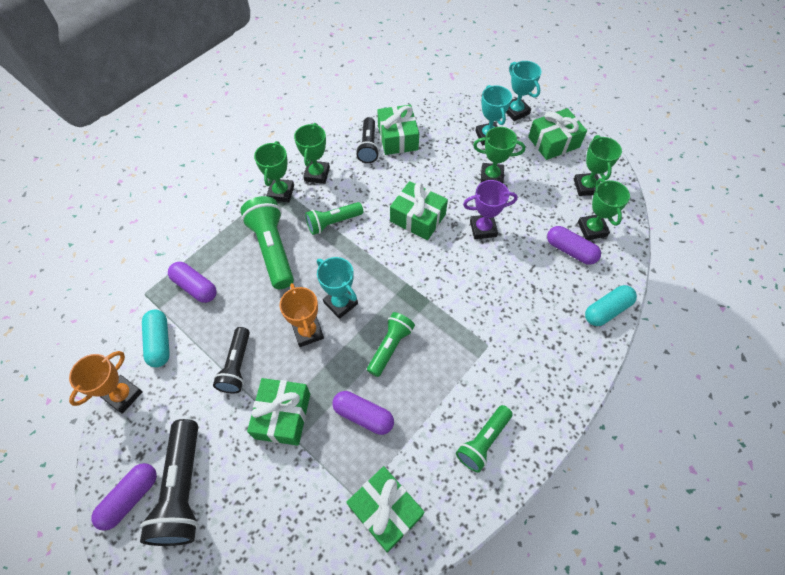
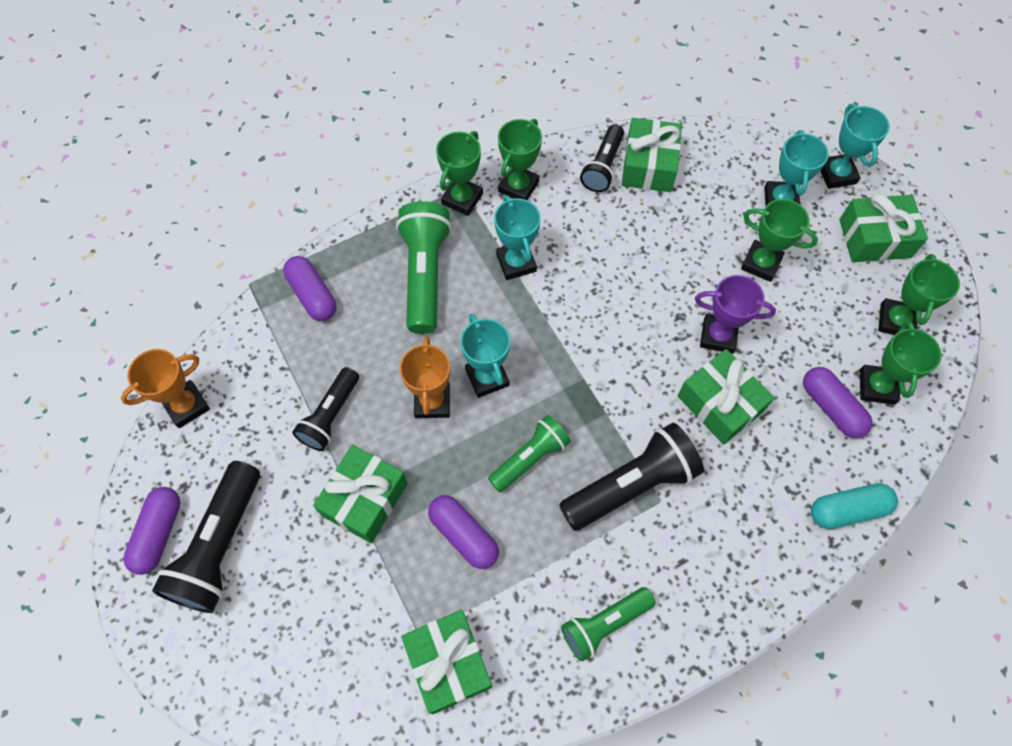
camera: 20 degrees right, 5 degrees up
purple capsule [91,463,157,531] -> purple capsule turned 45 degrees counterclockwise [123,487,180,575]
turquoise capsule [142,310,170,367] -> none
green flashlight [305,202,363,235] -> turquoise trophy [494,195,541,280]
green gift [390,181,448,240] -> green gift moved to [677,349,775,445]
none -> black flashlight [559,423,704,531]

